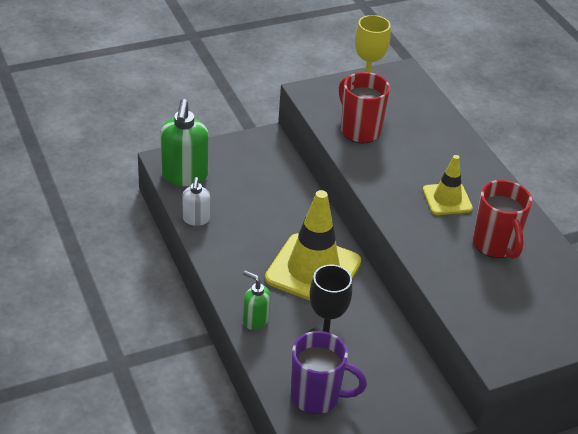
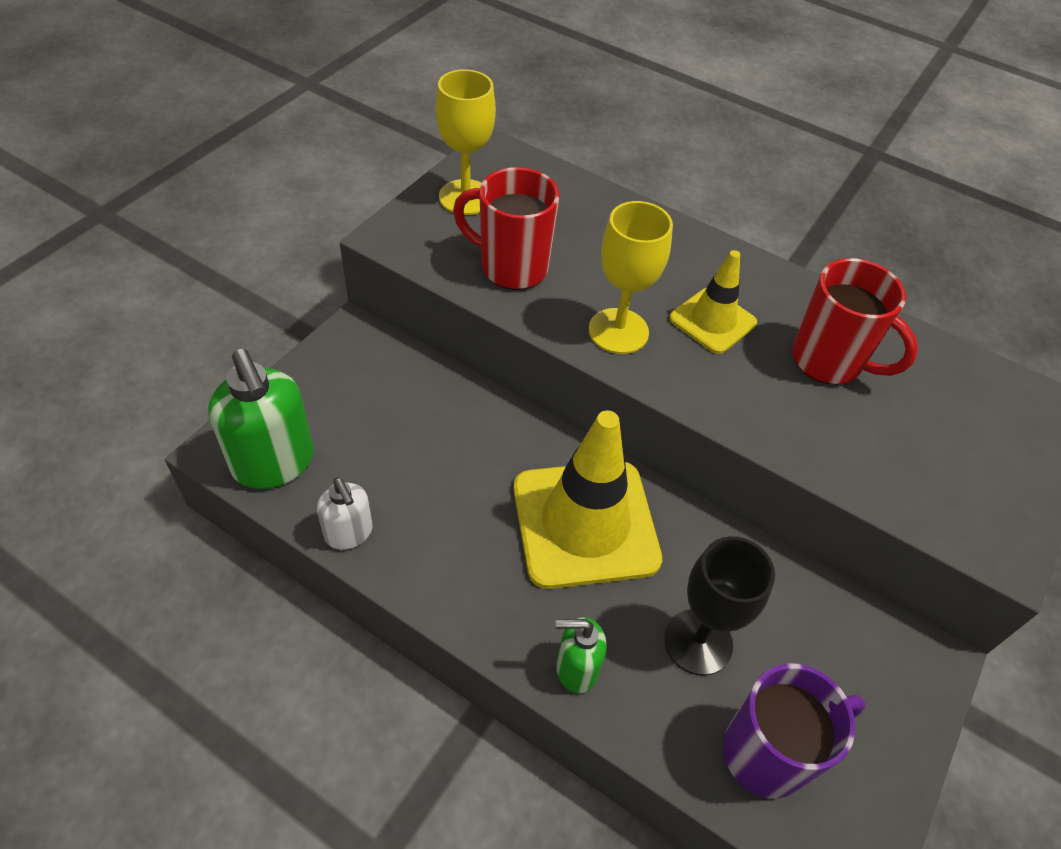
camera: 35 degrees left, 10 degrees up
none -> yellow goblet [589,201,673,354]

